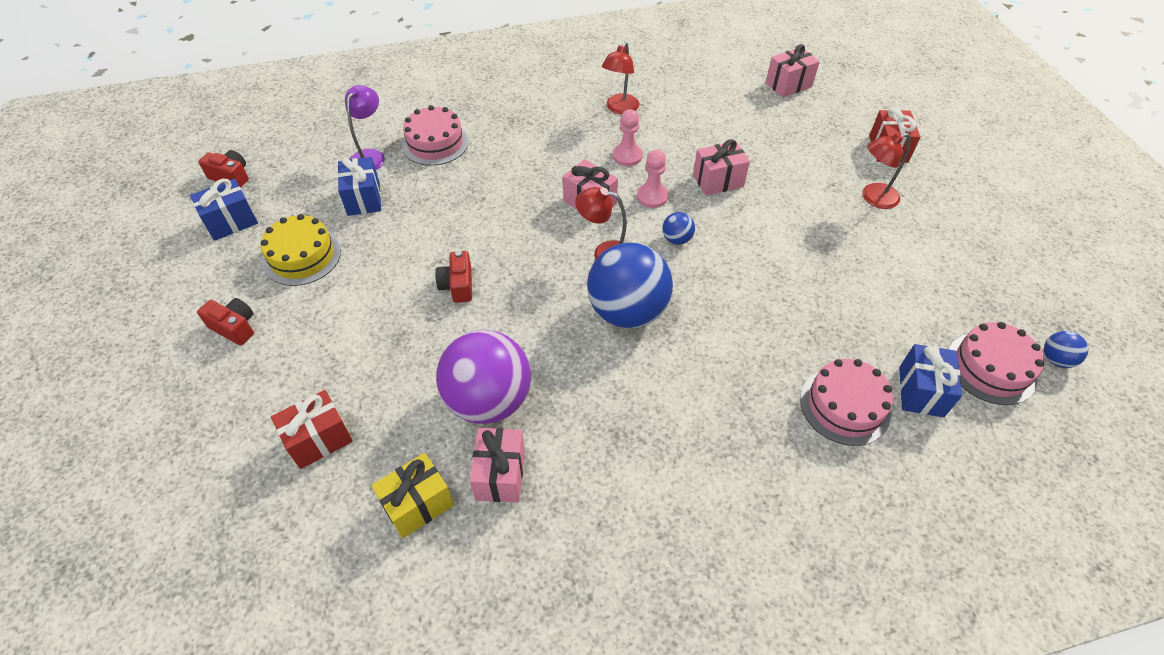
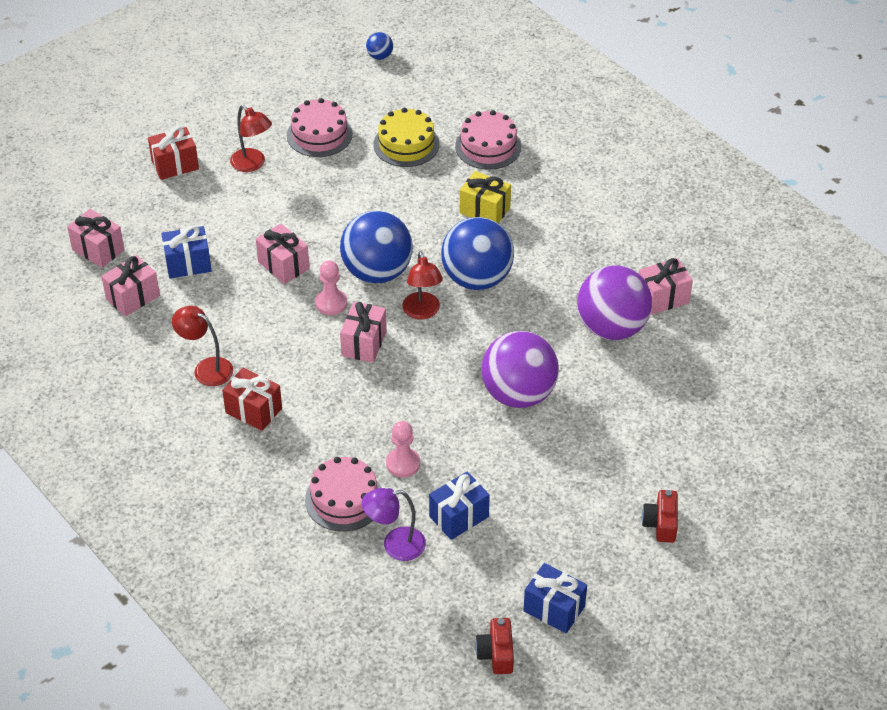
camera: 115 degrees left, 5 degrees down
yellow cake [261,214,341,286] -> yellow cake moved to [373,108,440,167]
red gift [271,390,353,469] -> red gift moved to [222,368,282,431]
yellow gift [371,453,454,538] -> yellow gift moved to [460,171,511,224]
red camera [435,251,472,303] -> purple ball [481,331,559,408]
red lamp [602,42,639,115] -> red lamp turned 150 degrees counterclockwise [172,306,233,386]
pink pawn [613,109,643,166] -> pink pawn moved to [386,421,420,478]
blue ball [662,212,695,245] -> blue ball [340,211,413,283], size x2.36
blue gift [899,344,962,417] -> blue gift moved to [161,225,211,278]
pink cake [949,322,1044,405] -> pink cake moved to [287,98,353,157]
none -> pink gift [101,255,160,317]

